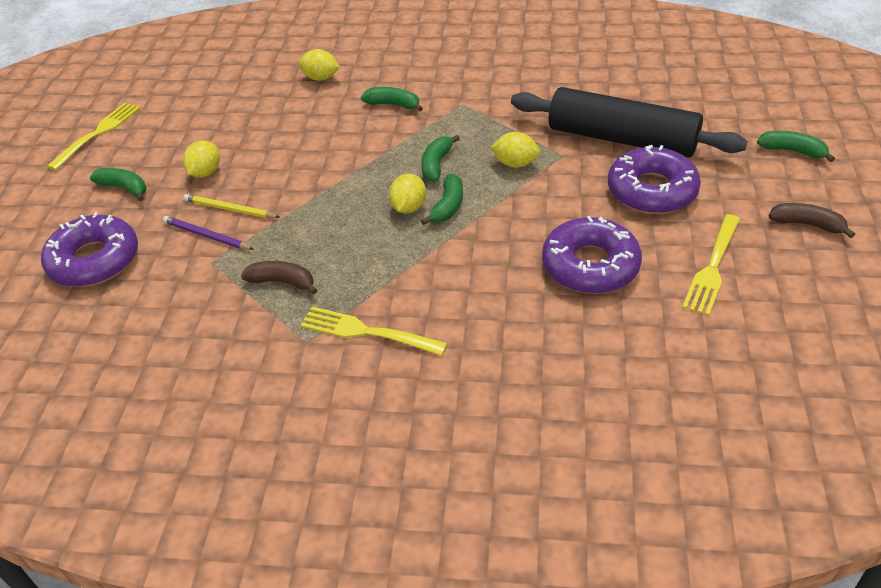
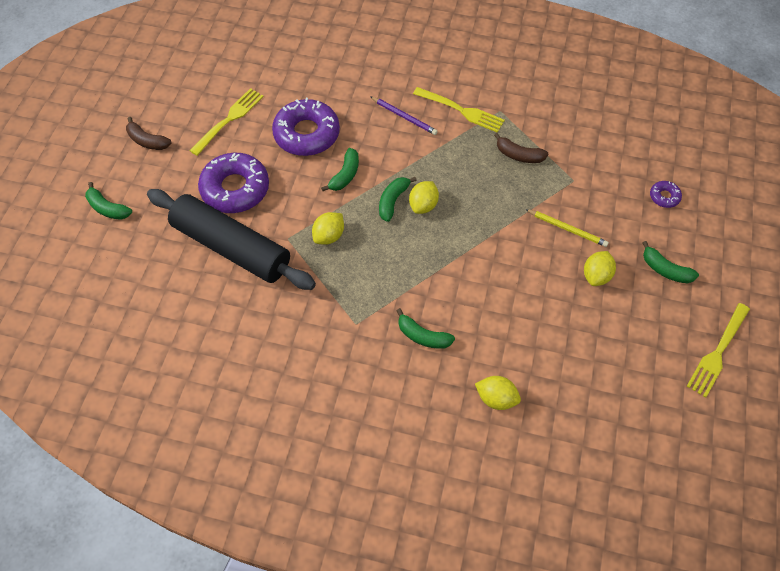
camera: 175 degrees left, 15 degrees up
purple donut [41,212,138,287] -> purple donut [650,181,682,208], size x0.44
purple pencil [163,216,254,250] -> purple pencil moved to [371,97,438,135]
green banana [421,135,460,182] -> green banana moved to [321,148,359,191]
yellow lemon [490,132,540,168] -> yellow lemon turned 75 degrees counterclockwise [312,212,344,245]

